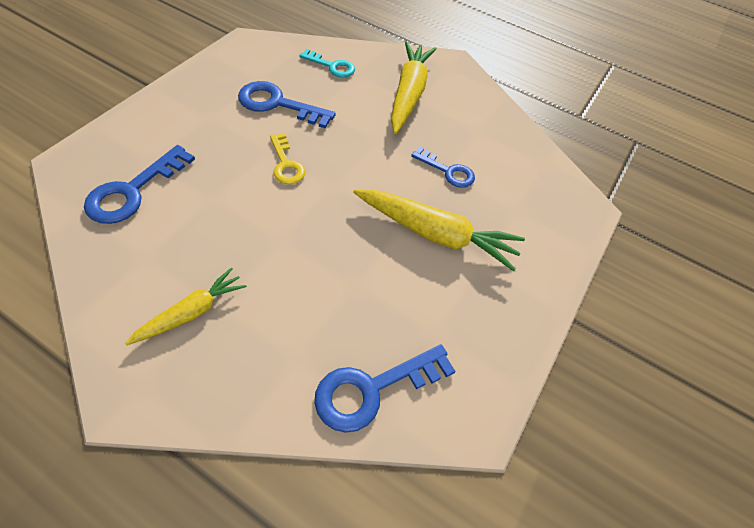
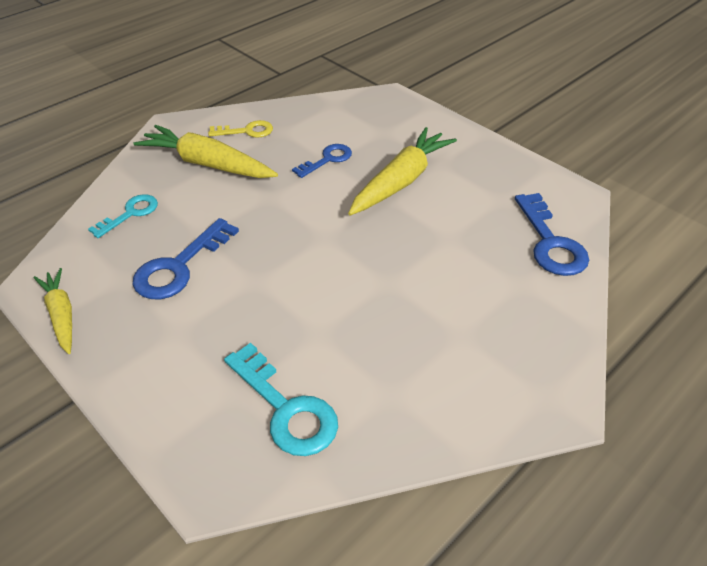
camera: 70 degrees left, 10 degrees down
blue key [84,145,195,224] -> turquoise key [224,343,338,456]
yellow carrot [125,267,247,345] -> yellow carrot moved to [34,268,72,354]
yellow key [270,133,305,184] -> yellow key moved to [208,120,273,138]

